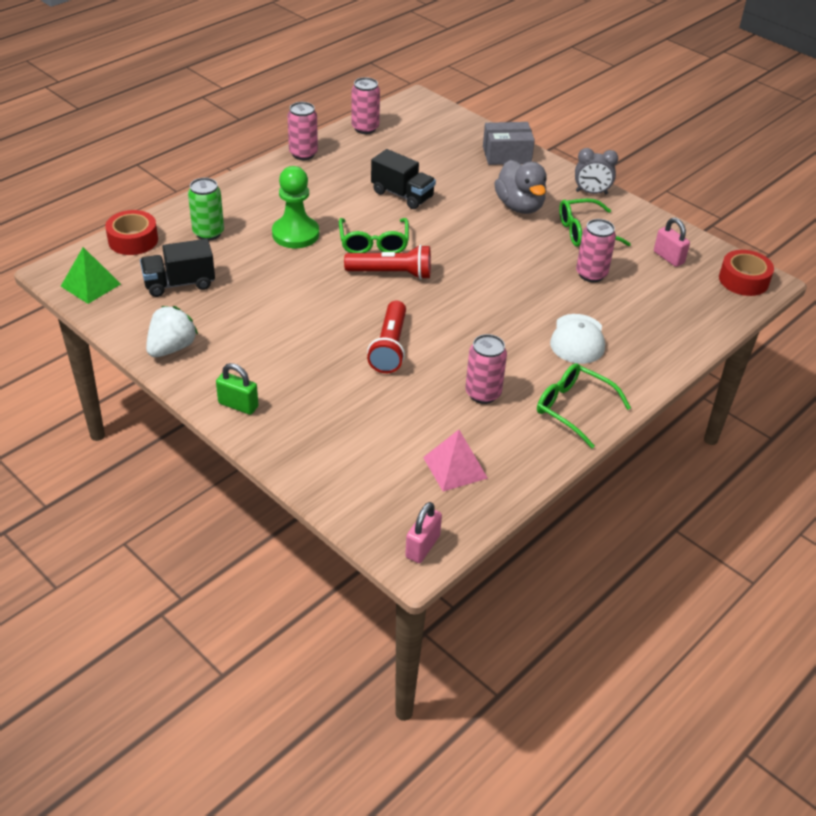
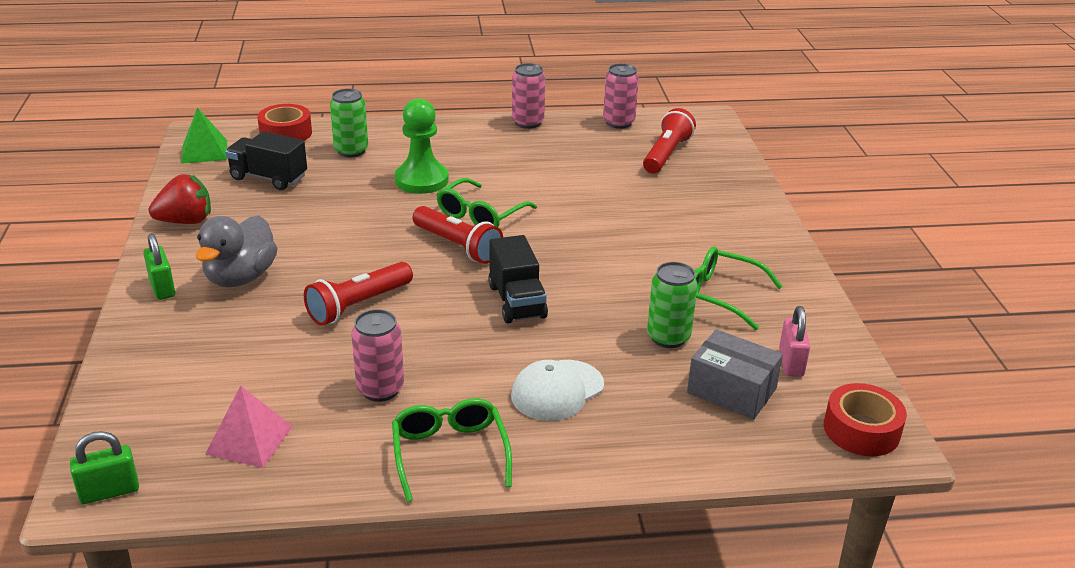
camera: 40 degrees right, 10 degrees down
white strawberry [146,306,198,357] -> red strawberry [149,174,211,224]
black truck [371,149,436,209] -> black truck moved to [488,235,548,323]
pink padlock [405,502,442,563] -> green padlock [70,431,139,504]
grey box [483,122,535,165] -> grey box moved to [687,329,783,419]
grey duck [494,160,547,214] -> grey duck moved to [196,215,277,287]
grey clock [575,148,618,194] -> none
pink can [576,219,616,282] -> green can [647,262,698,348]
none -> red flashlight [643,108,696,173]

